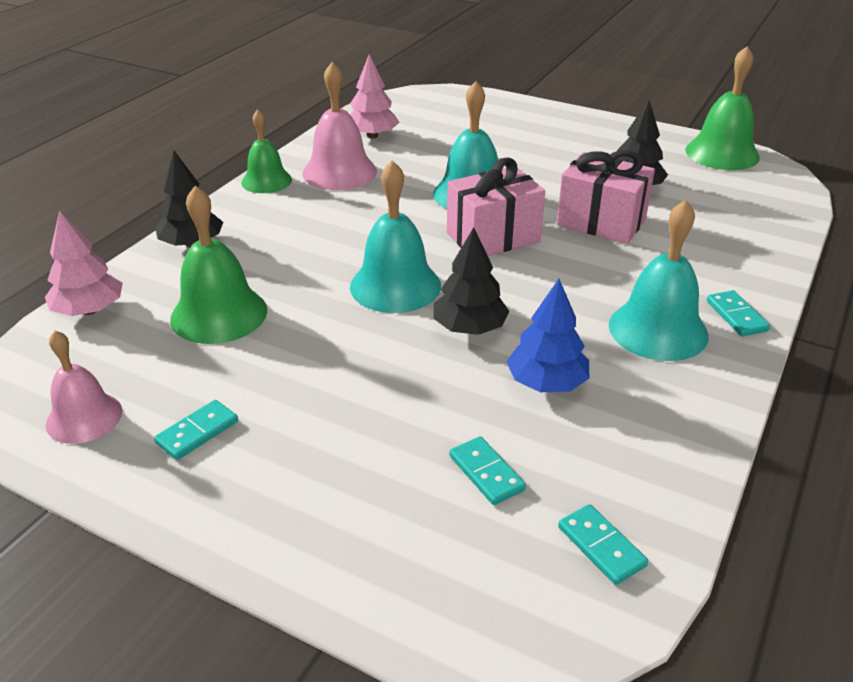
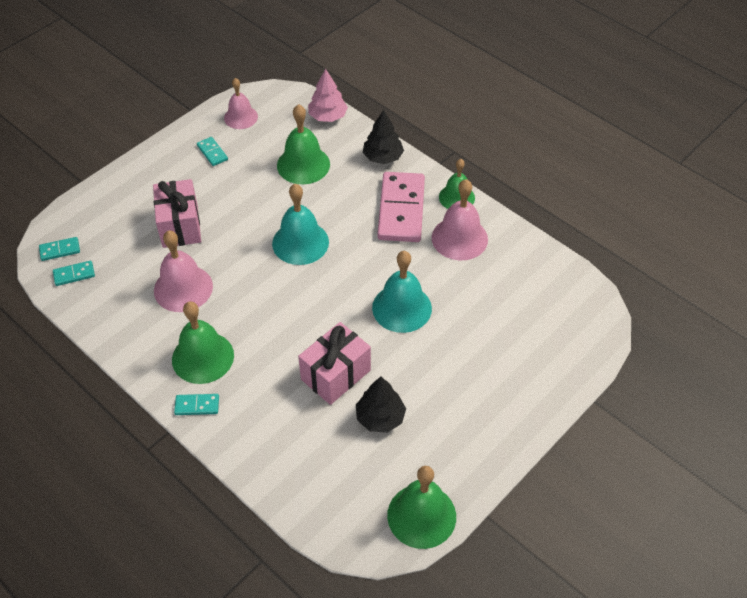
camera: 105 degrees right, 15 degrees up
pink tree [350,54,399,138] -> none
black tree [433,227,510,335] -> none
pink gift [447,158,545,256] -> pink gift moved to [153,179,201,248]
turquoise domino [449,436,526,505] -> turquoise domino moved to [39,237,80,261]
blue tree [507,279,589,392] -> pink bell [154,230,213,312]
turquoise bell [609,200,709,361] -> green bell [172,301,234,384]
none -> pink domino [377,172,425,242]

